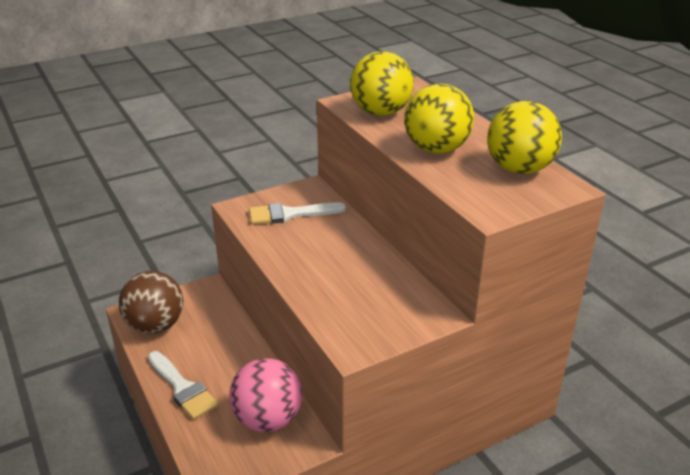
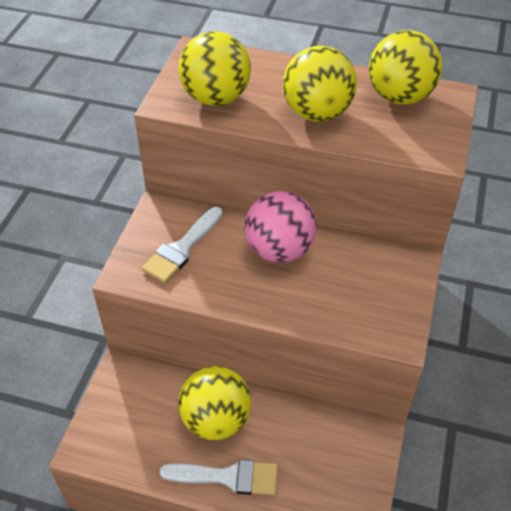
camera: 45 degrees left, 15 degrees up
brown ball [119,271,183,334] -> none
pink ball [229,358,303,432] -> pink ball moved to [245,191,316,263]
none -> yellow ball [178,366,251,440]

